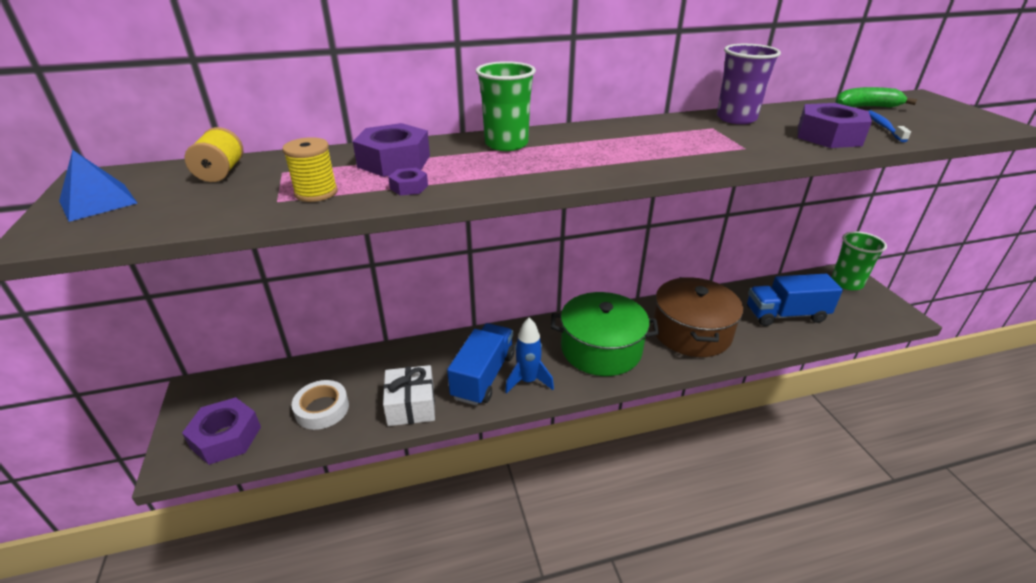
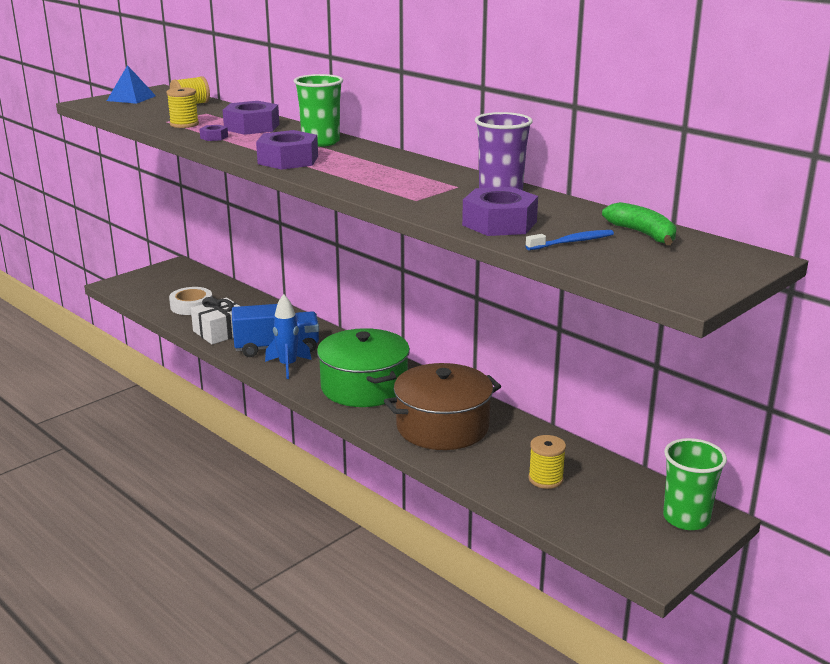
camera: 60 degrees right, 10 degrees down
purple nut [182,397,261,465] -> purple nut moved to [256,130,318,170]
blue truck [747,274,843,326] -> yellow spool [529,435,566,489]

